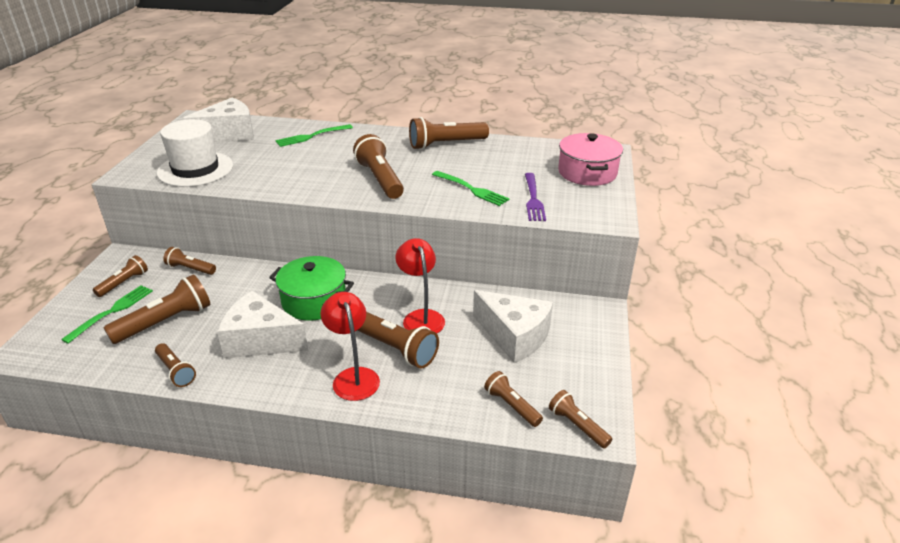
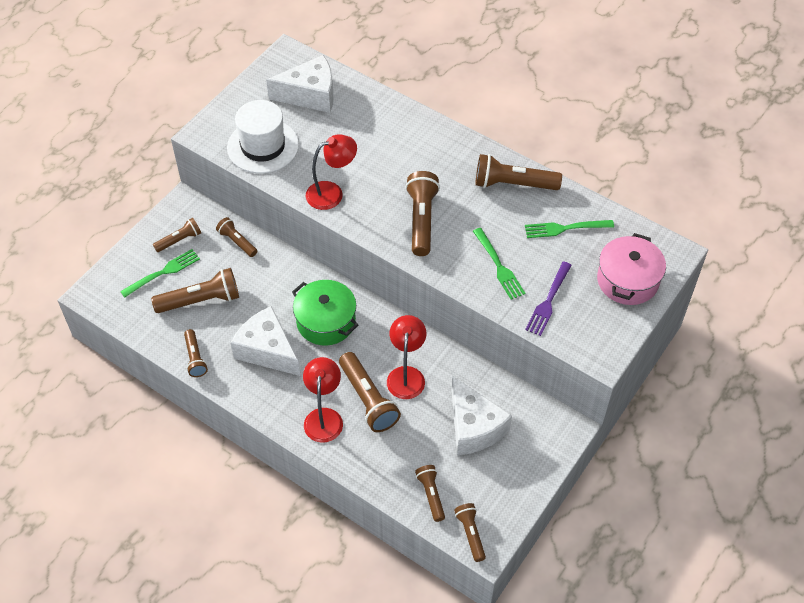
camera: 25 degrees right, 20 degrees up
green fork [275,124,353,147] -> green fork moved to [525,220,614,238]
none -> red lamp [306,134,357,210]

